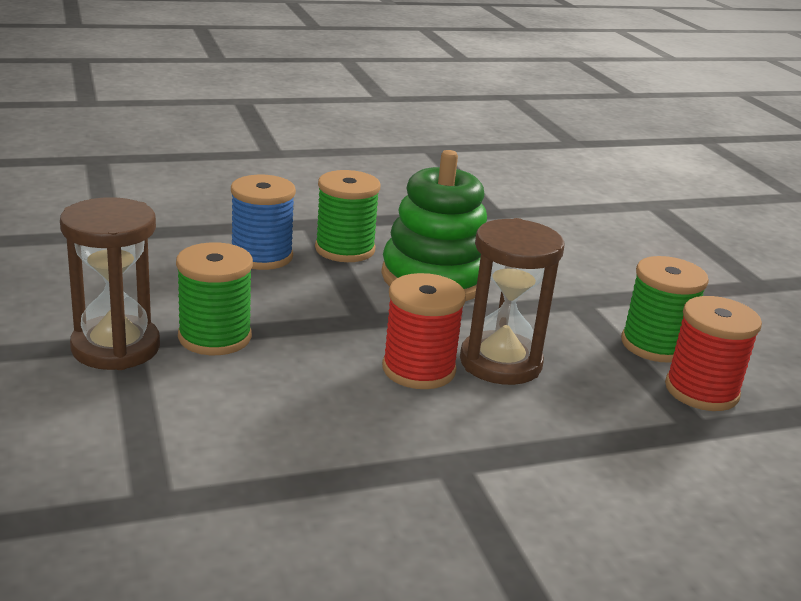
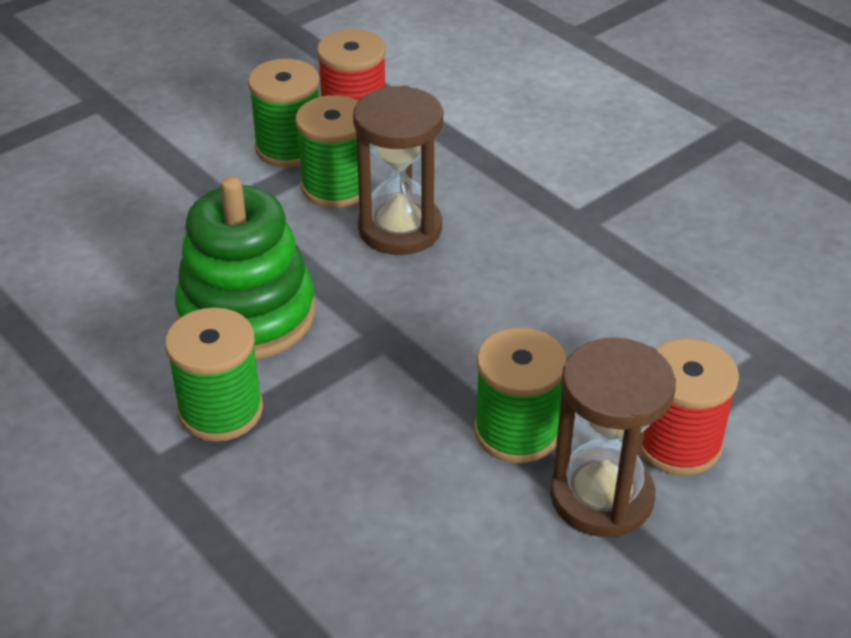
camera: 110 degrees left, 15 degrees up
blue spool [231,175,296,270] -> none
red spool [382,273,466,389] -> red spool moved to [641,339,739,476]
none -> green spool [295,95,359,208]

